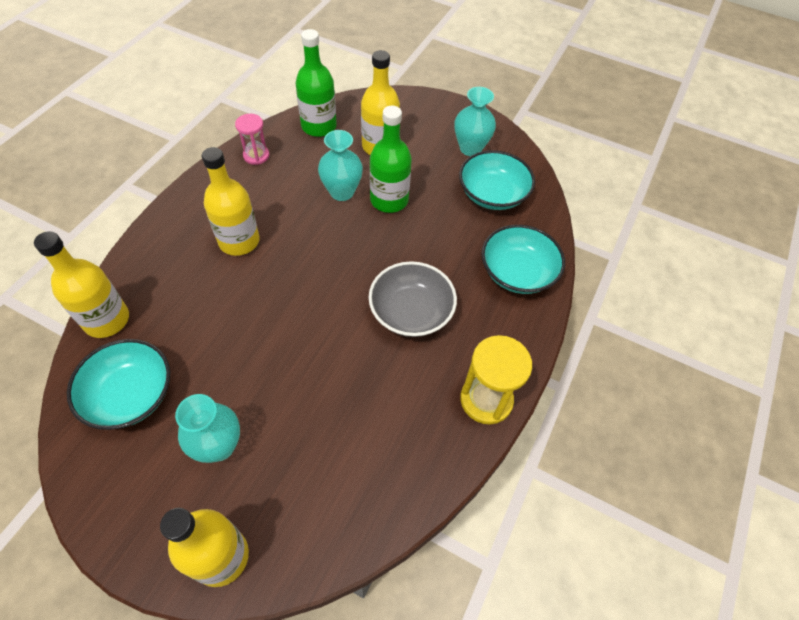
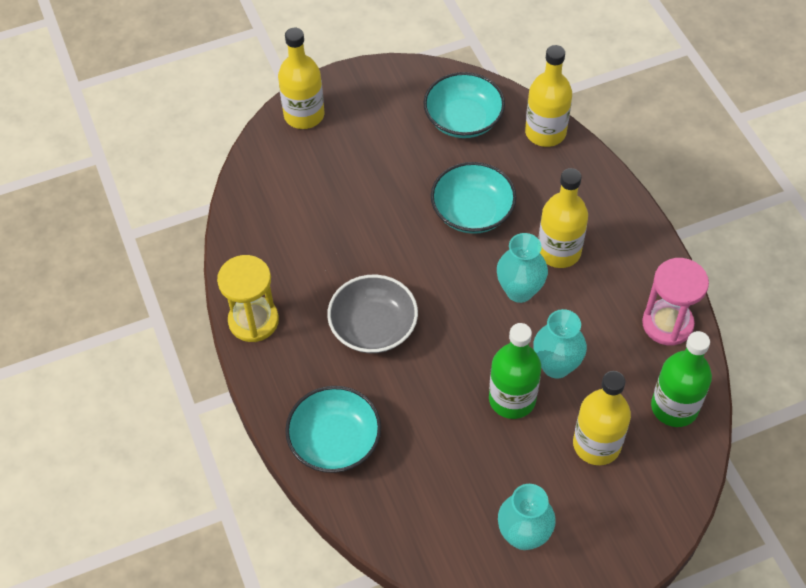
camera: 135 degrees right, 0 degrees up
turquoise vase [175,394,240,463] -> turquoise vase moved to [497,233,548,303]
pink hourglass [235,114,269,165] -> pink hourglass [642,258,709,346], size x1.59
turquoise bowl [459,150,535,210] -> turquoise bowl moved to [431,162,516,234]

